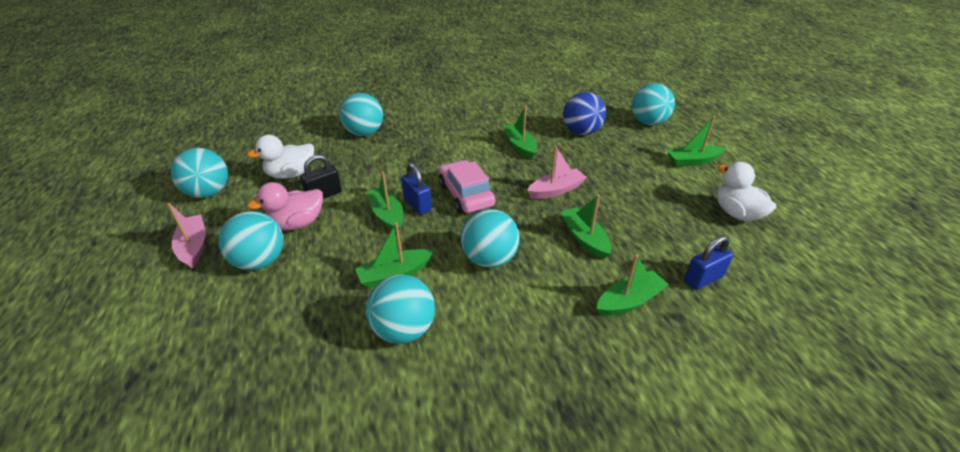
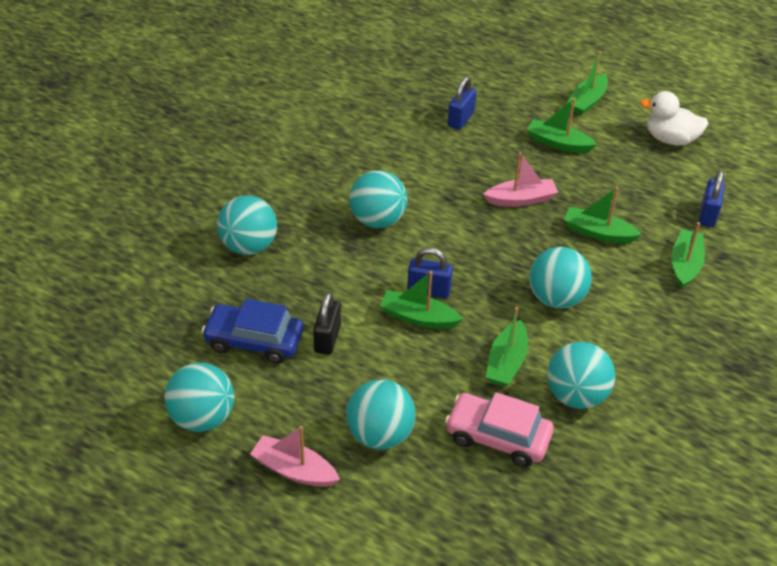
camera: 45 degrees left, 5 degrees up
white duck [247,135,314,179] -> blue car [201,299,304,364]
pink duck [247,182,323,231] -> none
pink car [438,160,495,214] -> pink car moved to [445,392,554,467]
green boat [503,105,537,159] -> green boat moved to [527,98,597,153]
pink boat [527,146,587,199] -> pink boat turned 60 degrees clockwise [484,152,558,207]
blue ball [563,92,606,135] -> blue padlock [448,77,477,130]
turquoise ball [631,83,675,126] -> turquoise ball moved to [349,170,407,228]

